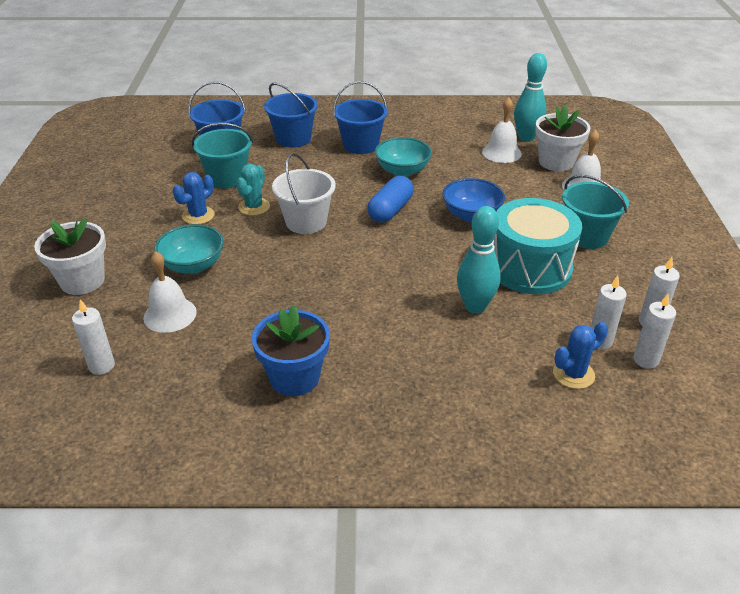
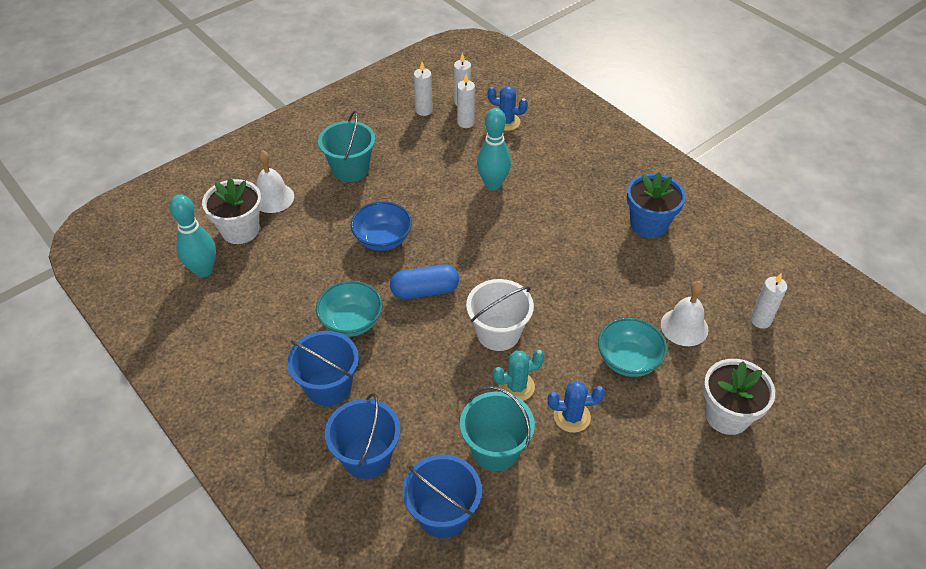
camera: 130 degrees left, 10 degrees up
white bell [482,98,522,163] -> none
turquoise drum [493,198,582,294] -> none

